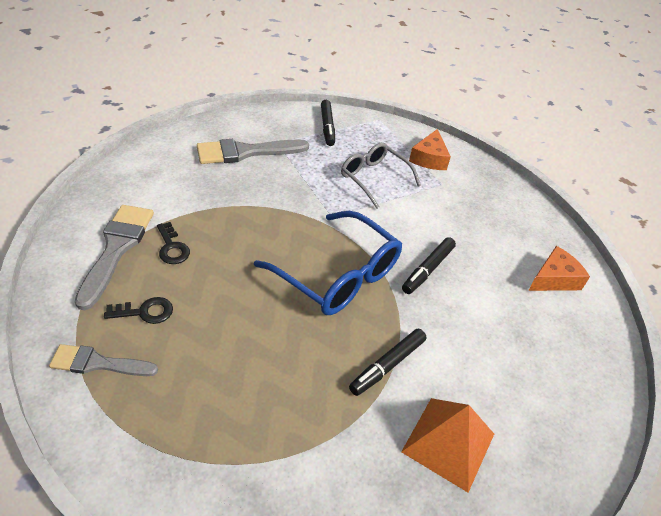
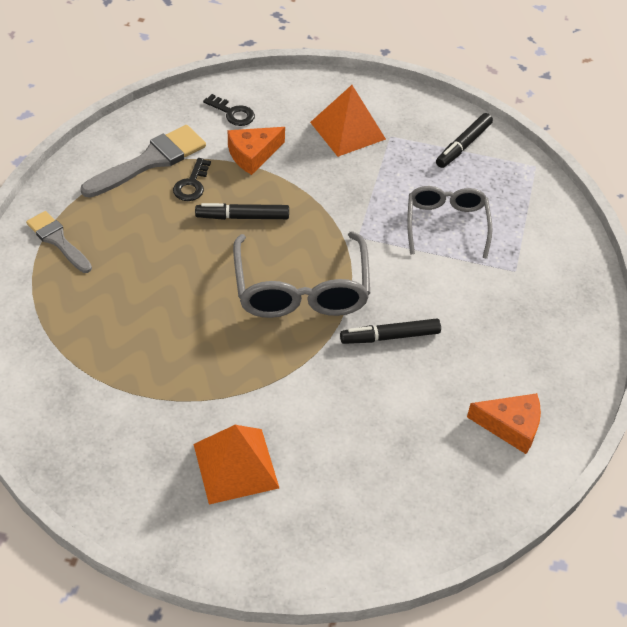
camera: 45 degrees right, 5 degrees up
black key [104,297,173,324] -> black key moved to [203,94,255,126]
grey brush [197,139,309,164] -> orange pyramid [310,85,386,157]
blue glasses [254,211,402,315] -> grey glasses [233,232,370,318]
black marker [349,329,427,396] -> black marker moved to [195,203,289,220]
orange cheese [409,129,451,170] -> orange cheese moved to [228,127,285,175]

